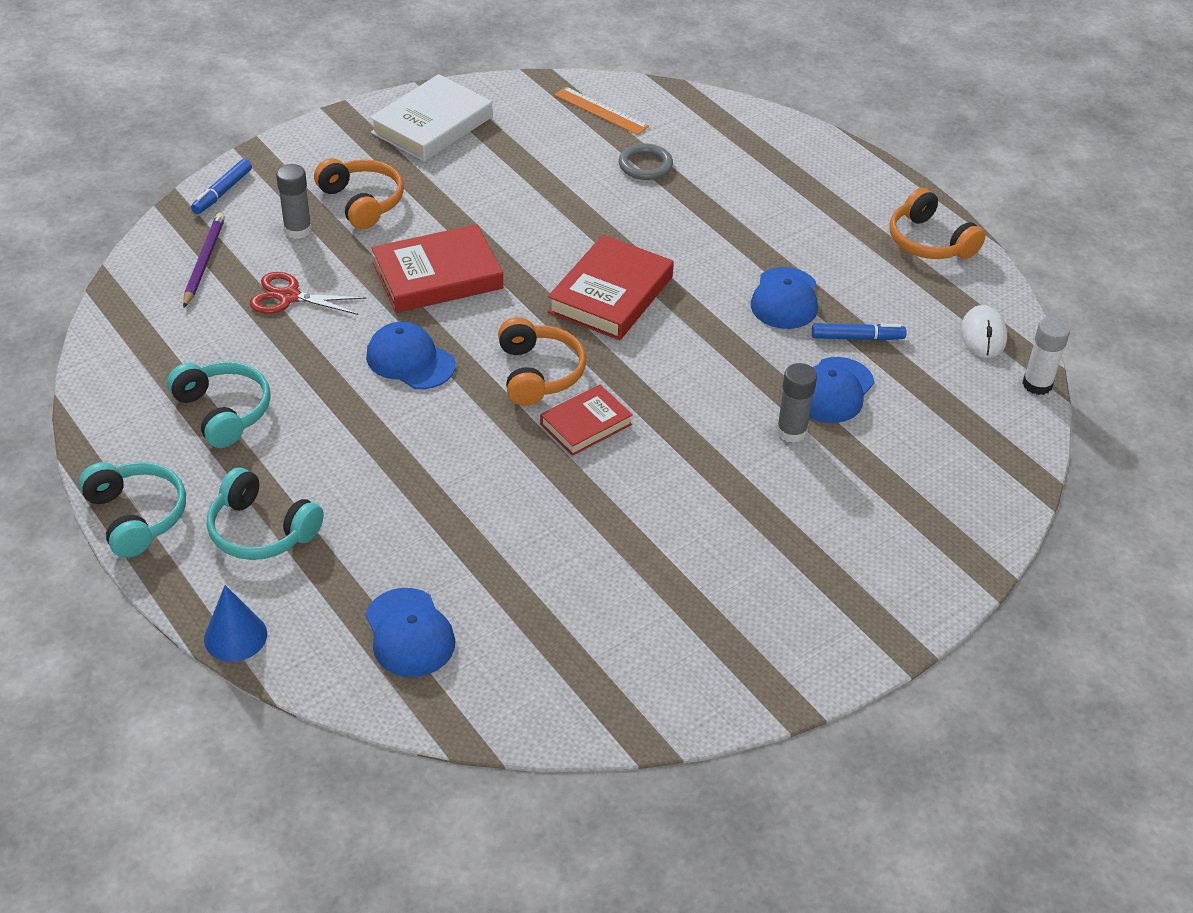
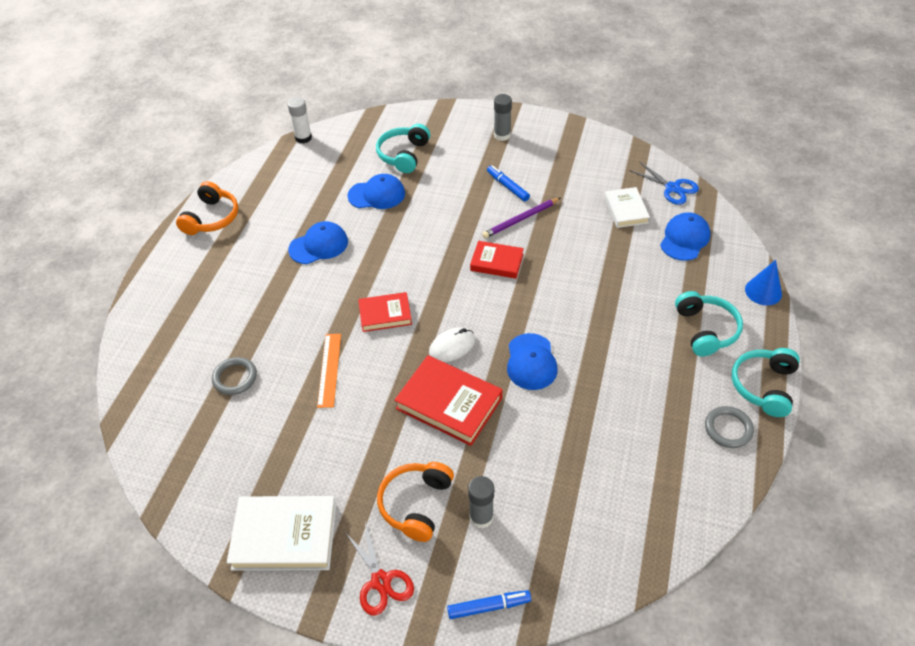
camera: 125 degrees left, 5 degrees up
turquoise headphones [167,361,271,448] -> turquoise headphones moved to [376,124,430,173]
purple pencil [183,213,225,308] -> purple pencil moved to [482,198,560,238]
red scissors [250,272,366,315] -> red scissors moved to [344,522,414,615]
orange headphones [498,317,586,406] -> none
red book [548,235,674,340] -> red book [358,292,412,332], size x0.61
orange ruler [554,87,649,135] -> orange ruler moved to [317,334,341,408]
grey glue stick [776,363,817,443] -> grey glue stick moved to [494,94,512,141]
blue marker [812,324,907,341] -> blue marker moved to [487,165,530,201]
white mouse [961,305,1007,358] -> white mouse moved to [429,327,475,362]
none -> white book [604,187,650,228]
none -> blue scissors [629,161,699,205]
none -> grey ring [705,406,754,448]

